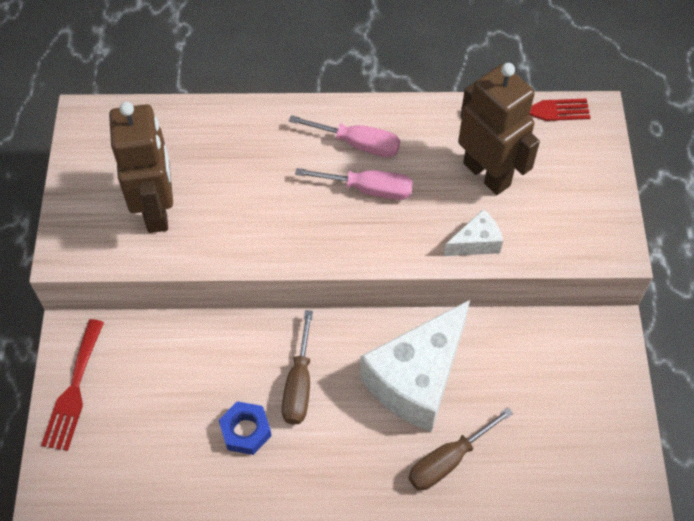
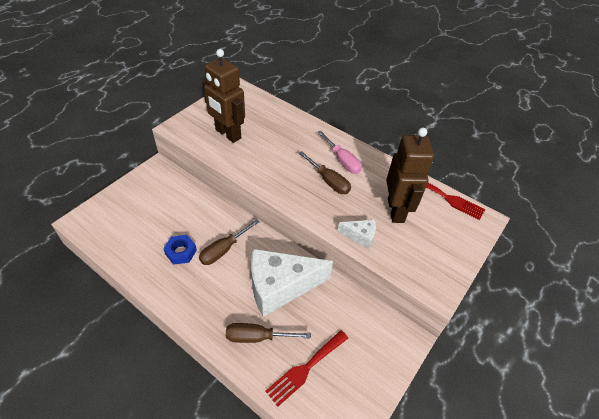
camera: 35 degrees right, 10 degrees down
red fork [41,319,104,451] -> red fork moved to [265,330,348,407]
brown robot [109,102,173,233] -> brown robot turned 105 degrees clockwise [202,49,245,143]
pink screwdriver [295,168,413,200] -> brown screwdriver [299,151,351,194]

